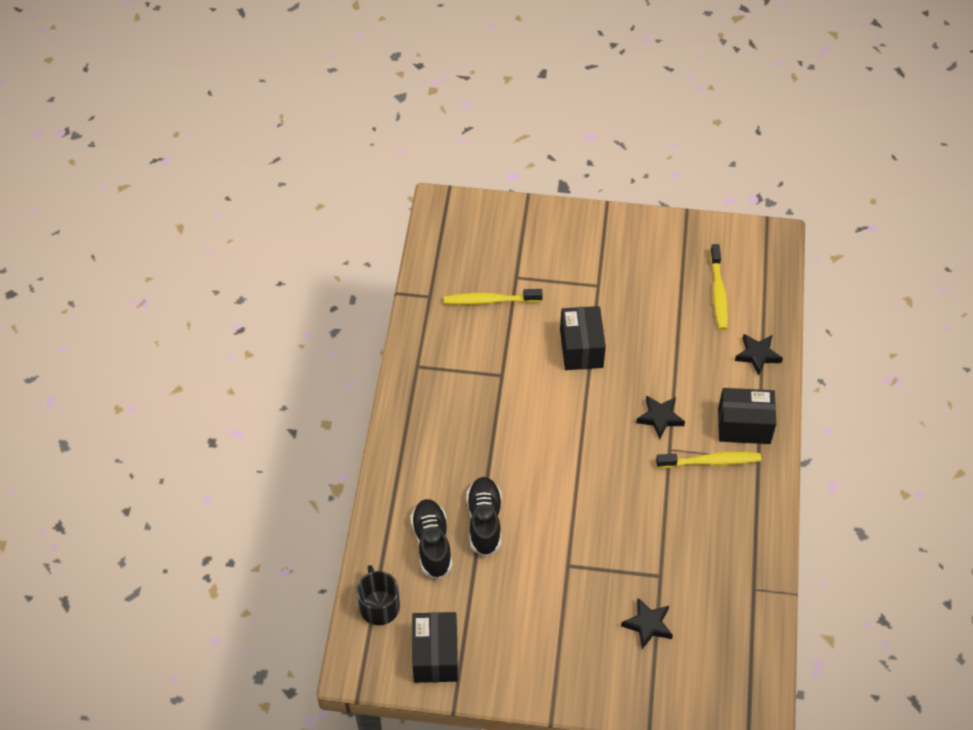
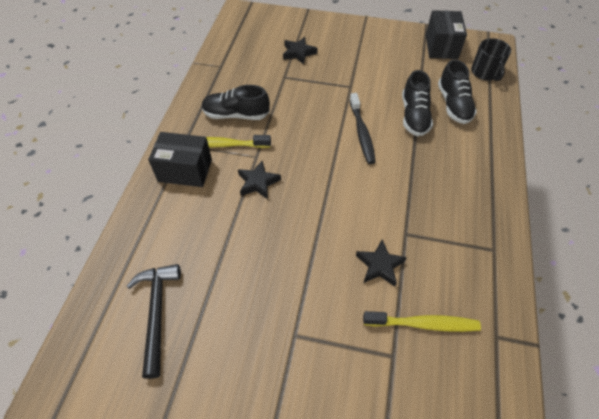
camera: 175 degrees left, 0 degrees up
black box [560,306,606,370] -> none
yellow toothbrush [710,244,728,330] -> black hammer [127,264,181,379]
black star [735,334,783,375] -> black star moved to [356,239,407,287]
none -> black shoe [201,85,270,120]
none -> black toothbrush [349,93,376,164]

